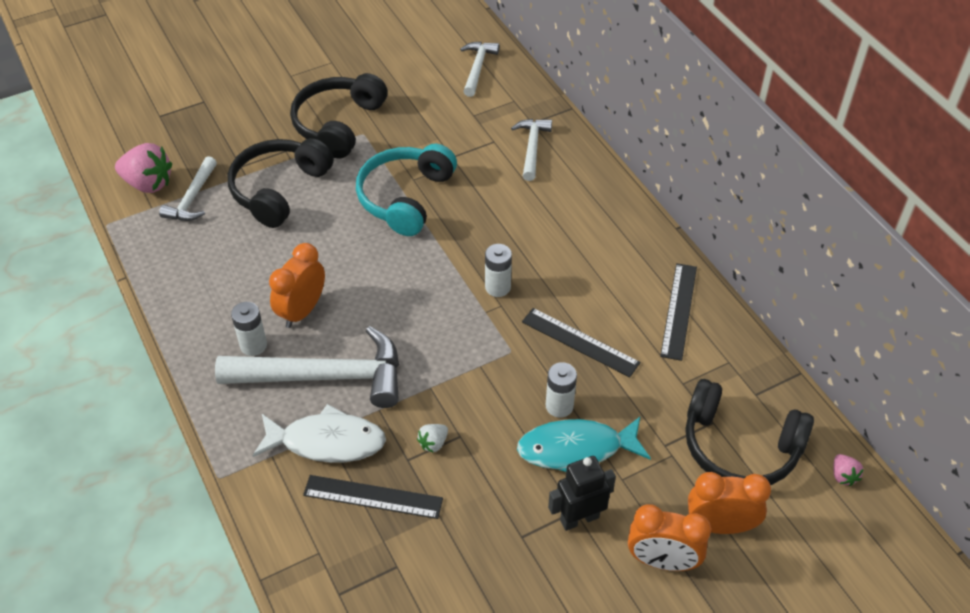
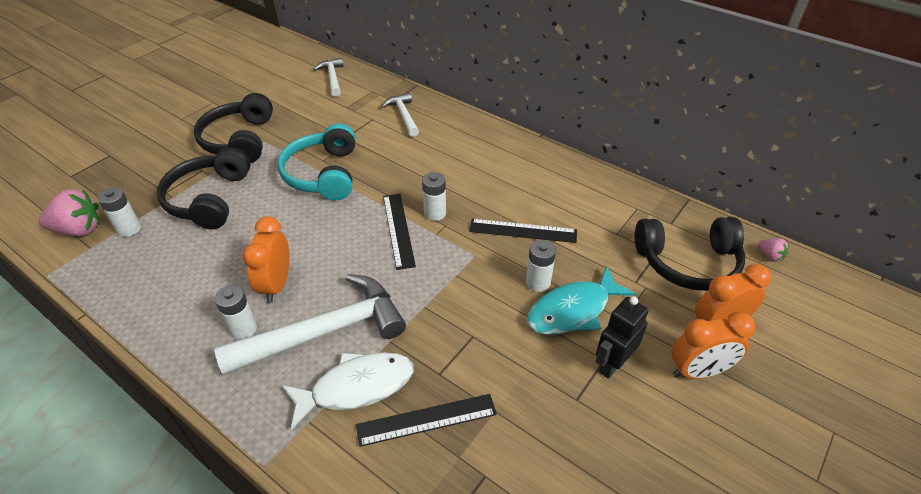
camera: 25 degrees left, 5 degrees down
white hammer [159,156,217,221] -> white battery [98,187,141,237]
white strawberry [417,424,448,452] -> none
black ruler [660,263,697,361] -> black ruler moved to [383,194,416,270]

